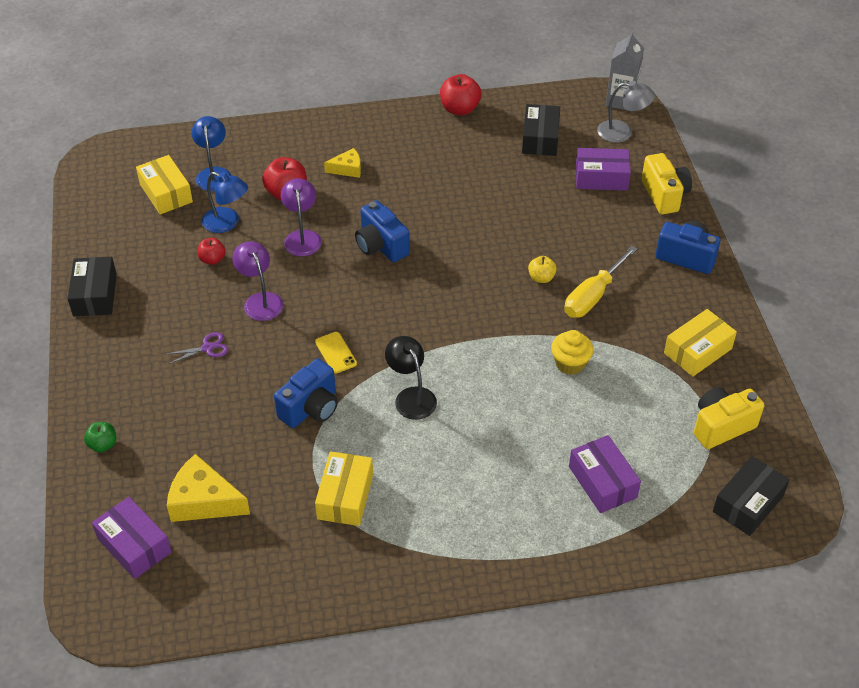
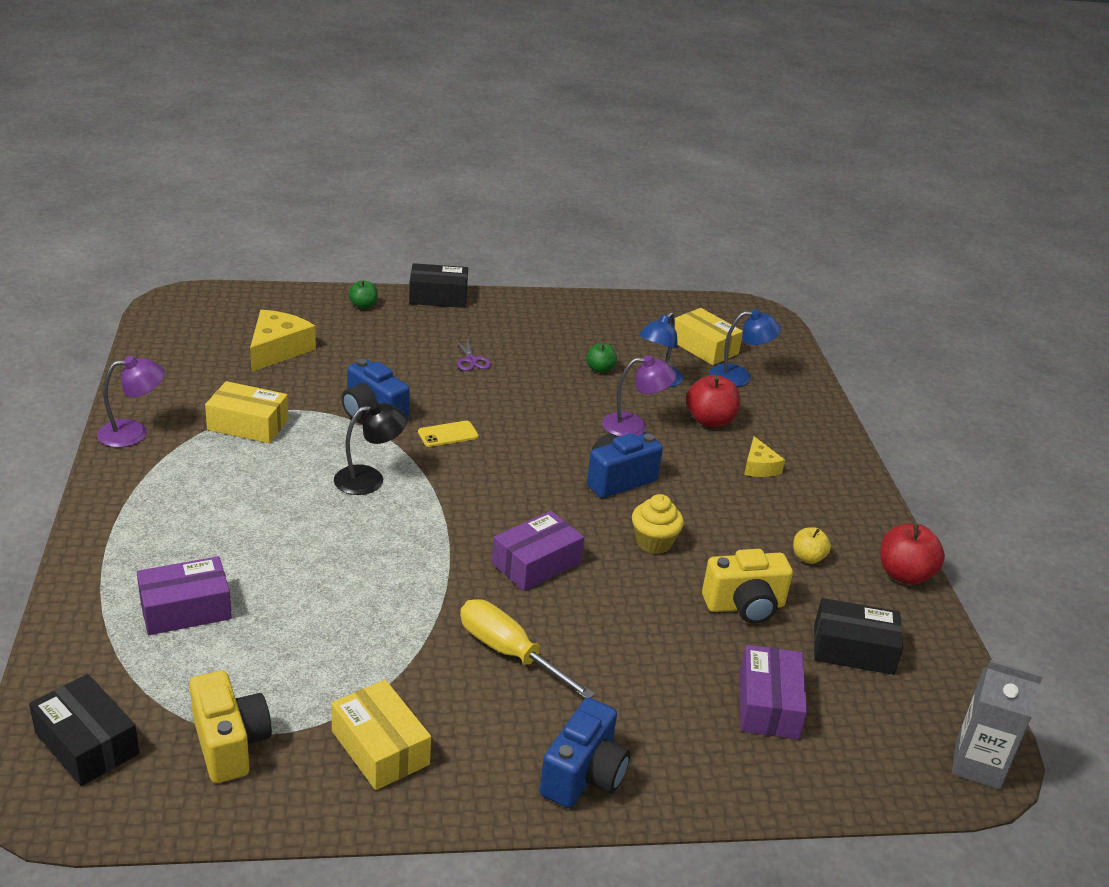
camera: 90 degrees right, 15 degrees down
black box [68,257,117,316] -> black box moved to [409,263,468,308]
purple box [92,497,172,579] -> purple box moved to [492,511,584,591]
yellow box [136,155,193,215] -> yellow box turned 75 degrees clockwise [675,308,743,365]
red apple [197,238,226,265] -> green apple [586,343,617,373]
purple lamp [232,241,283,321] -> purple lamp moved to [97,356,165,448]
yellow apple [528,256,557,283] -> yellow apple moved to [793,527,831,564]
yellow cupcake [551,330,593,375] -> yellow cupcake moved to [632,494,684,554]
grey lamp [597,81,655,143] -> none
yellow camera [642,153,692,215] -> yellow camera moved to [702,549,793,624]

